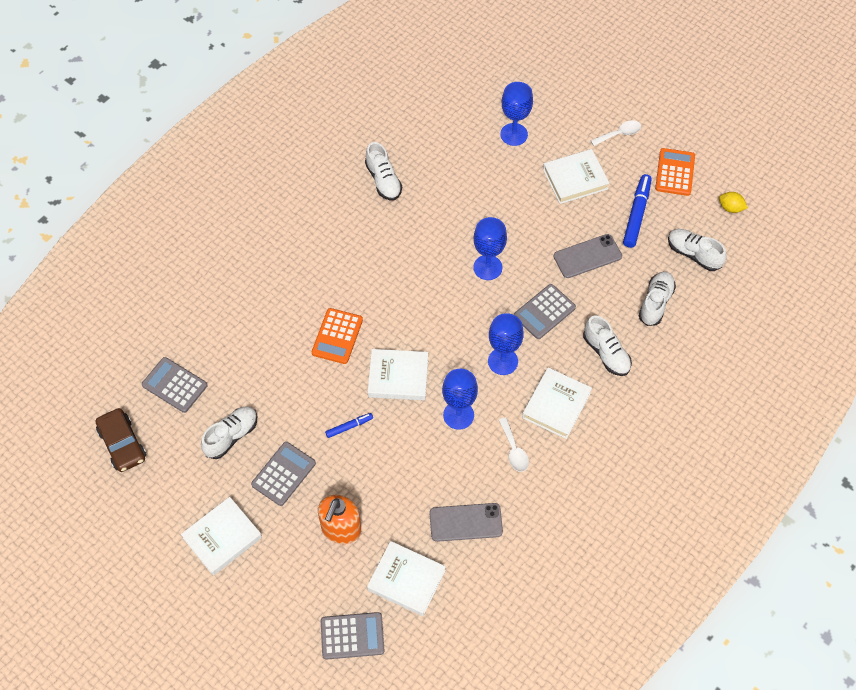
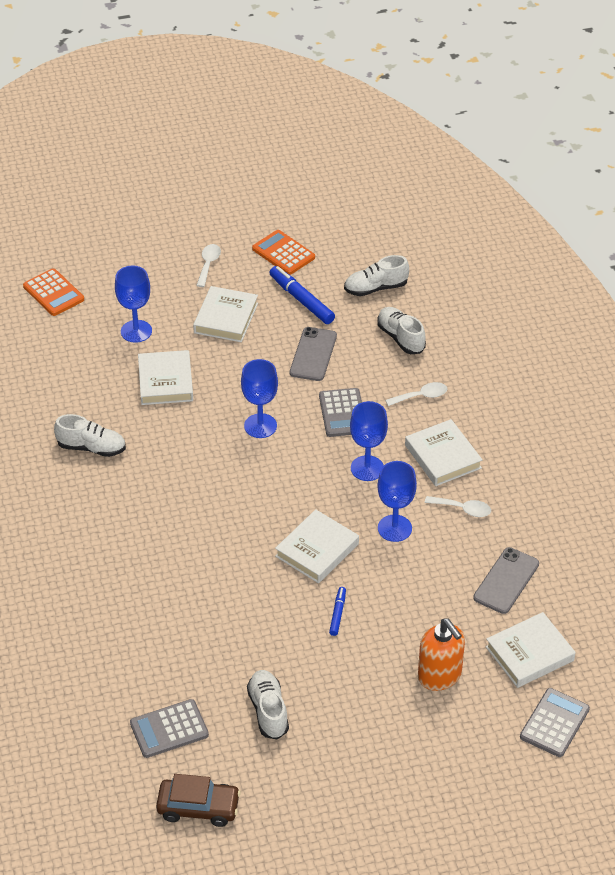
camera: 55 degrees left, 15 degrees down
white book [181,497,262,576] -> white book moved to [138,350,193,405]
grey calculator [251,442,316,506] -> none
orange calculator [312,308,363,364] -> orange calculator moved to [23,268,84,316]
white shoe [583,316,632,376] -> white spoon [385,382,447,406]
yellow lemon [719,192,748,213] -> none

